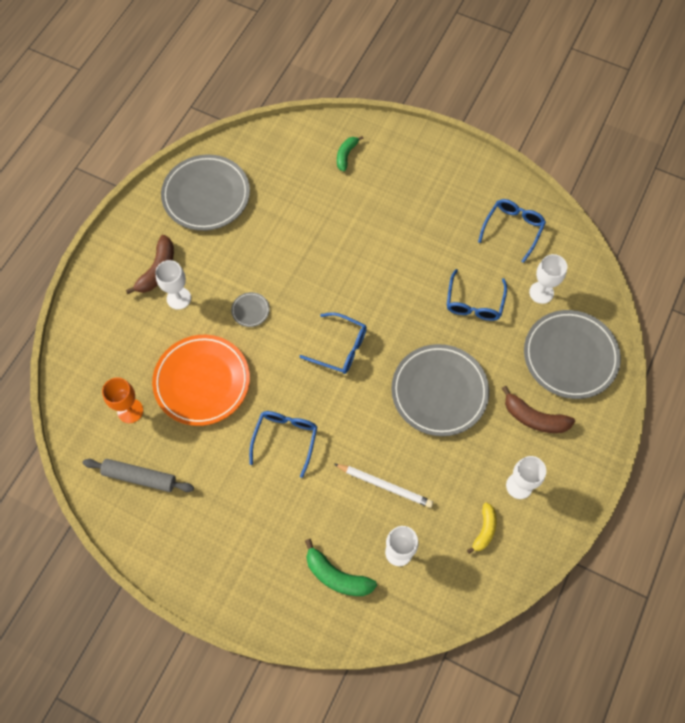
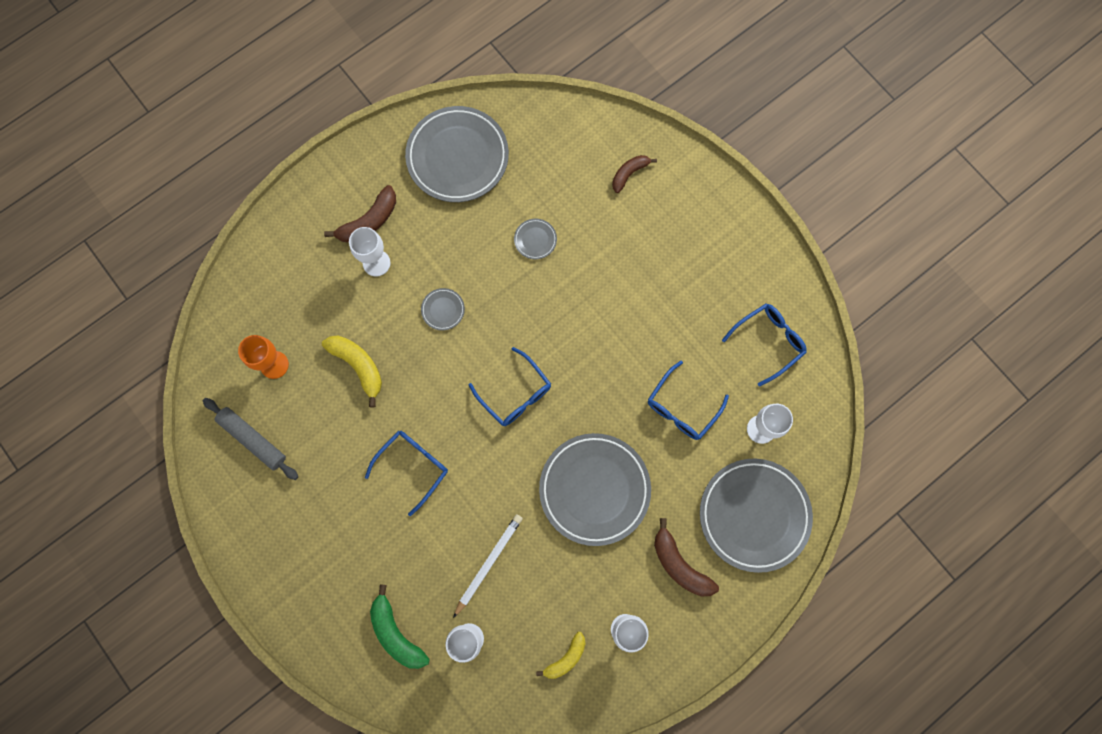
camera: 25 degrees right, 10 degrees up
orange plate [152,335,250,426] -> yellow banana [322,336,382,407]
white pencil [334,464,433,508] -> white pencil turned 105 degrees counterclockwise [453,514,523,618]
green banana [337,136,364,172] -> brown banana [612,155,657,193]
none -> grey plate [514,219,557,259]

